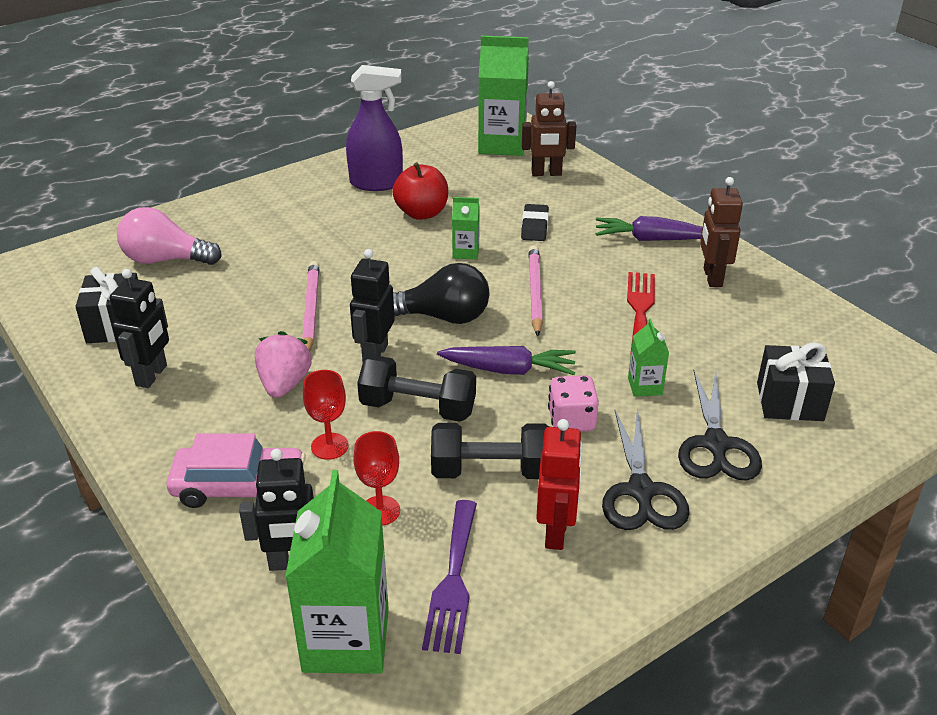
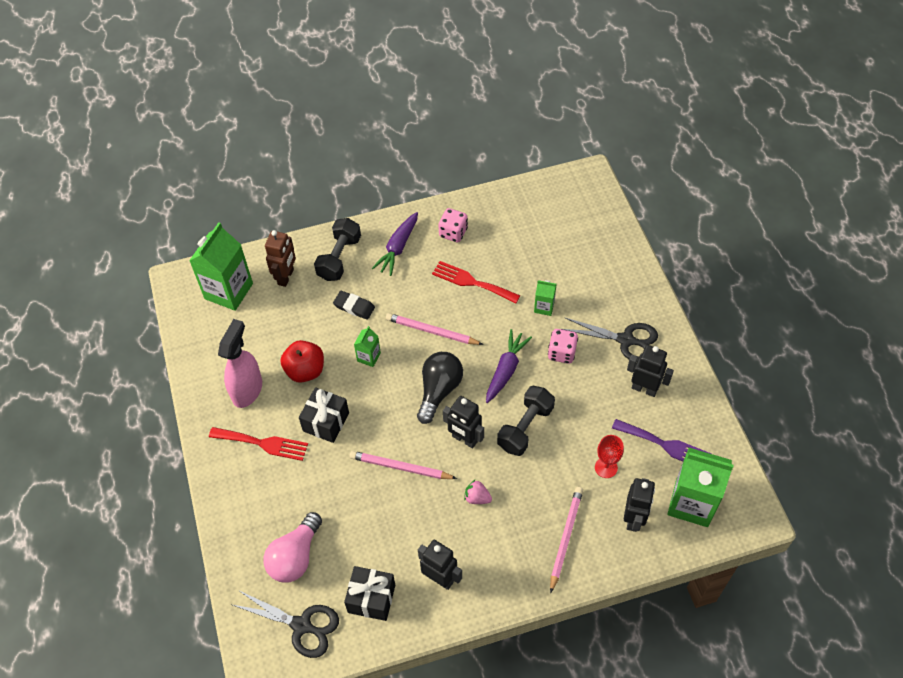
camera: 70 degrees left, 20 degrees up
pink car [167,433,306,508] -> pink pencil [550,487,583,593]
pink strawberry [255,331,312,398] -> pink strawberry [464,479,492,504], size x0.63
red goblet [303,370,349,460] -> none
purple spray bottle [346,65,403,191] -> pink spray bottle [218,319,262,408]
black dumbbell [431,423,549,479] -> black dumbbell moved to [314,218,361,281]
red robot [536,419,583,550] -> black robot [627,345,674,397]
black scissors [678,370,762,481] -> black scissors moved to [233,590,339,658]
brown robot [700,177,743,287] -> pink dice [438,208,468,242]
black gift [757,343,835,421] -> black gift moved to [299,387,349,443]
none -> red fork [209,427,308,461]

